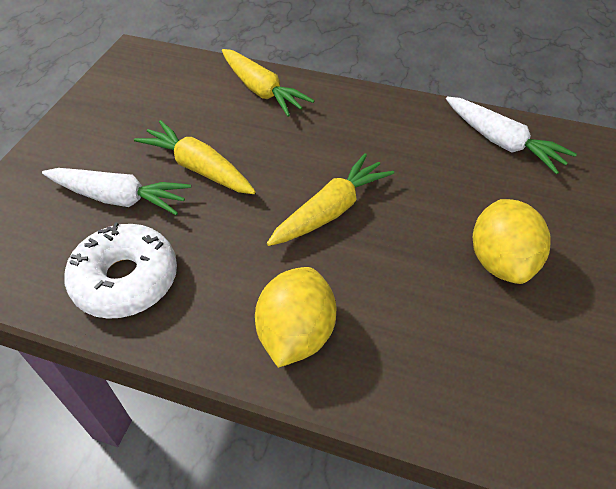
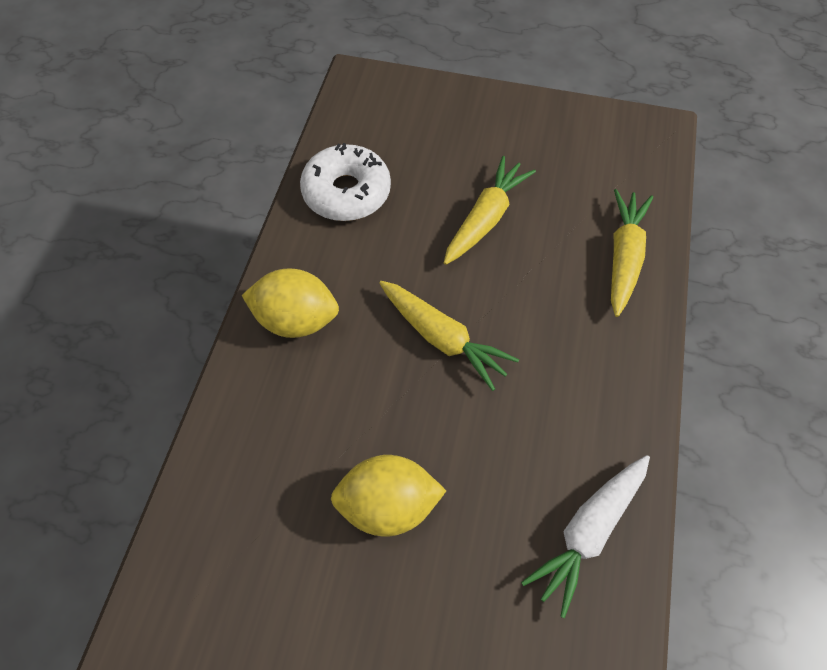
camera: 85 degrees right, 10 degrees up
white carrot [42,168,191,215] -> none
yellow carrot [222,49,314,117] -> yellow carrot turned 150 degrees clockwise [611,189,653,317]

